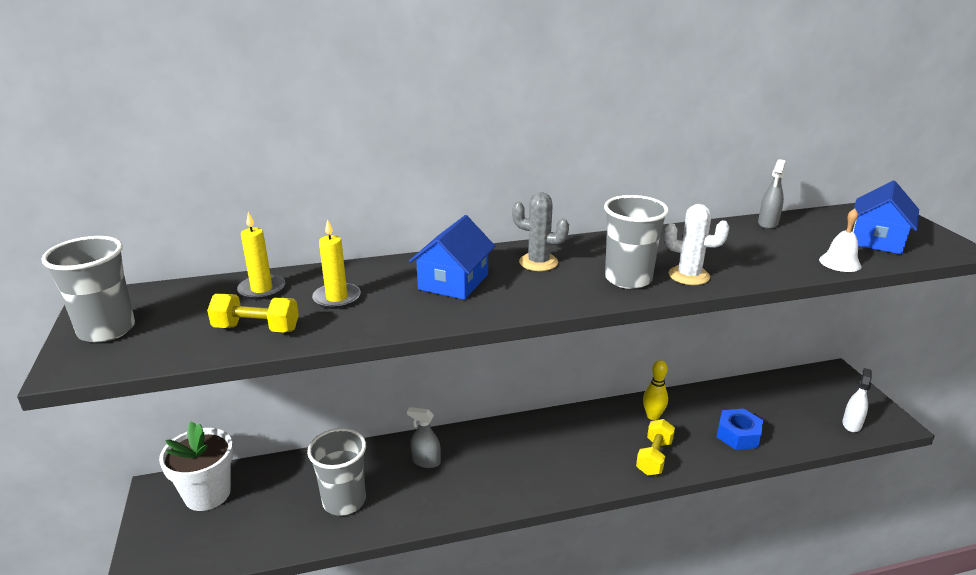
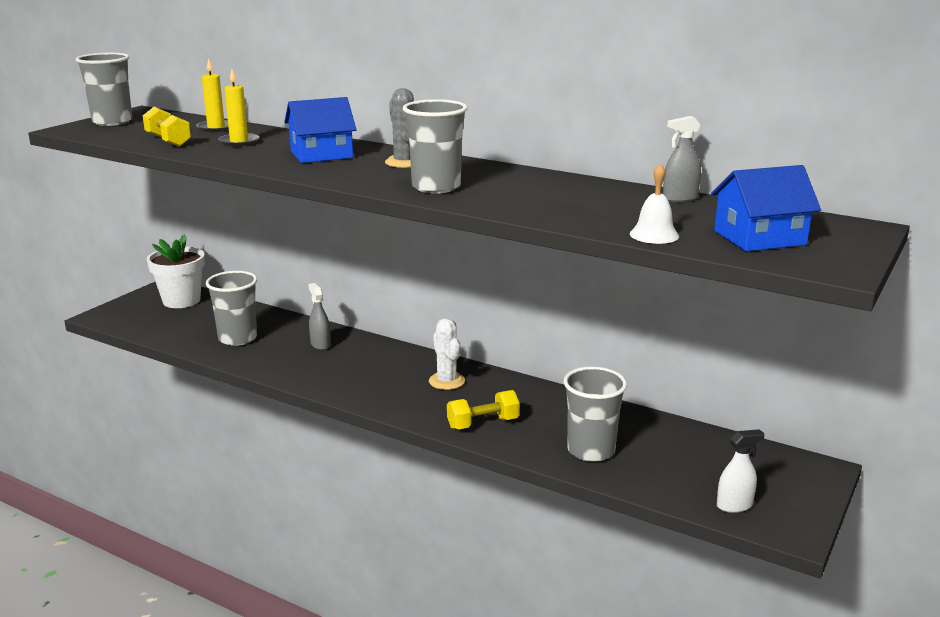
camera: 45 degrees right, 5 degrees down
yellow bowling pin [643,360,668,420] -> none
white cactus [664,204,729,285] -> white cactus moved to [429,318,465,390]
blue nut [717,409,763,450] -> grey cup [564,367,627,462]

